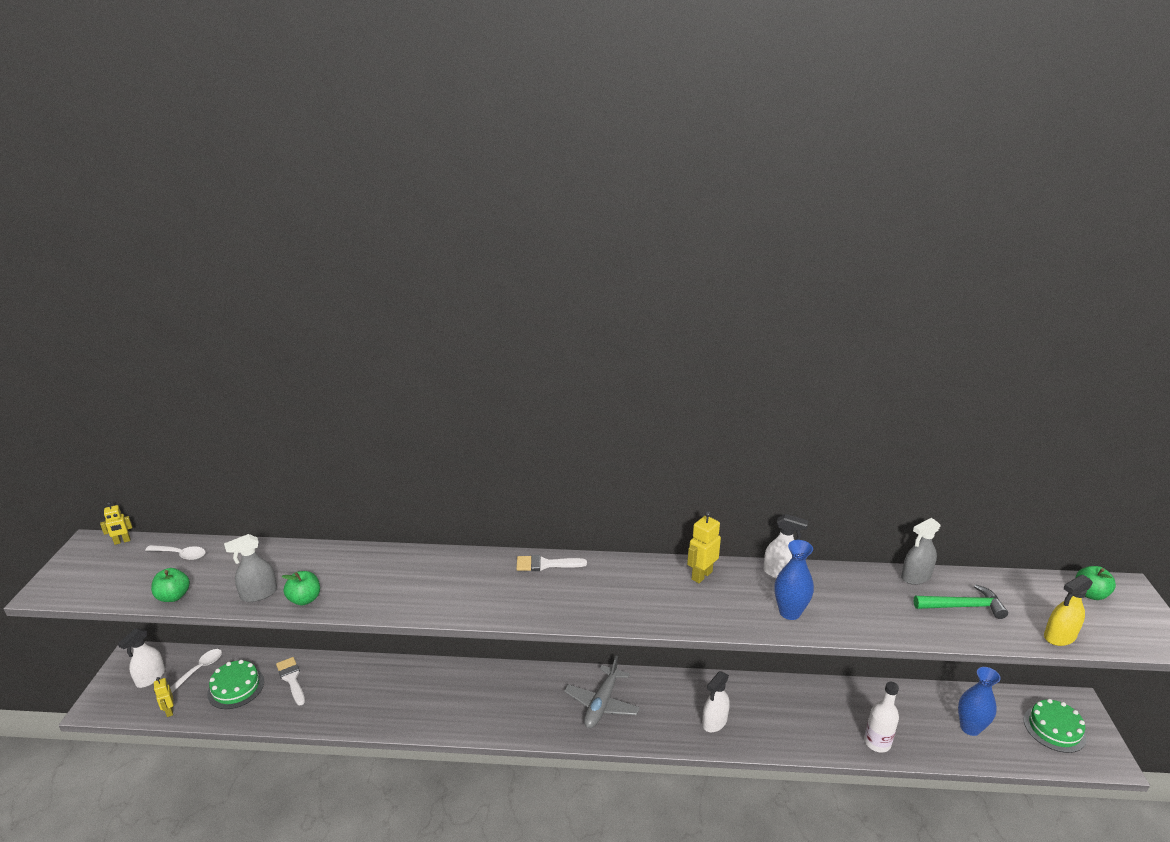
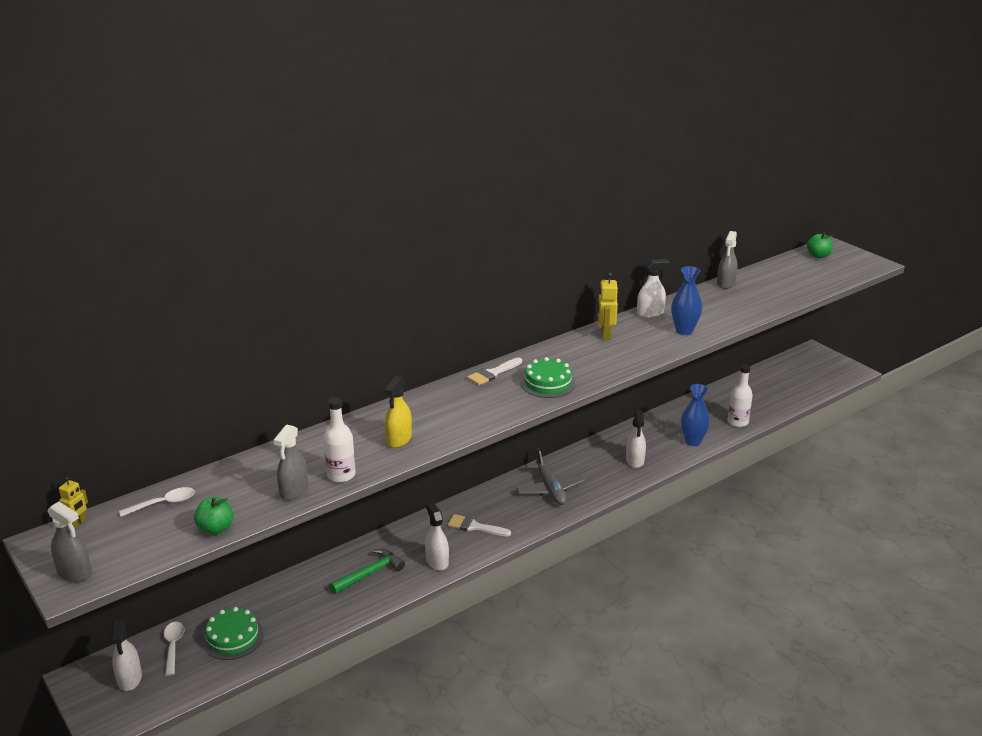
camera: 40 degrees left, 0 degrees up
yellow robot [154,677,173,717] -> none
white brush [276,657,305,705] -> white brush moved to [448,514,511,536]
green apple [282,571,320,605] -> white bottle [323,397,356,483]
green hammer [914,585,1008,619] -> green hammer moved to [329,549,405,594]
blue vase [958,667,1001,736] -> blue vase moved to [681,384,710,446]
green cake [1024,699,1086,753] -> green cake moved to [521,357,576,398]
yellow spray bottle [1044,575,1093,646] -> yellow spray bottle moved to [384,376,412,448]
none -> grey spray bottle [48,501,92,582]
none -> white spray bottle [425,501,449,571]

